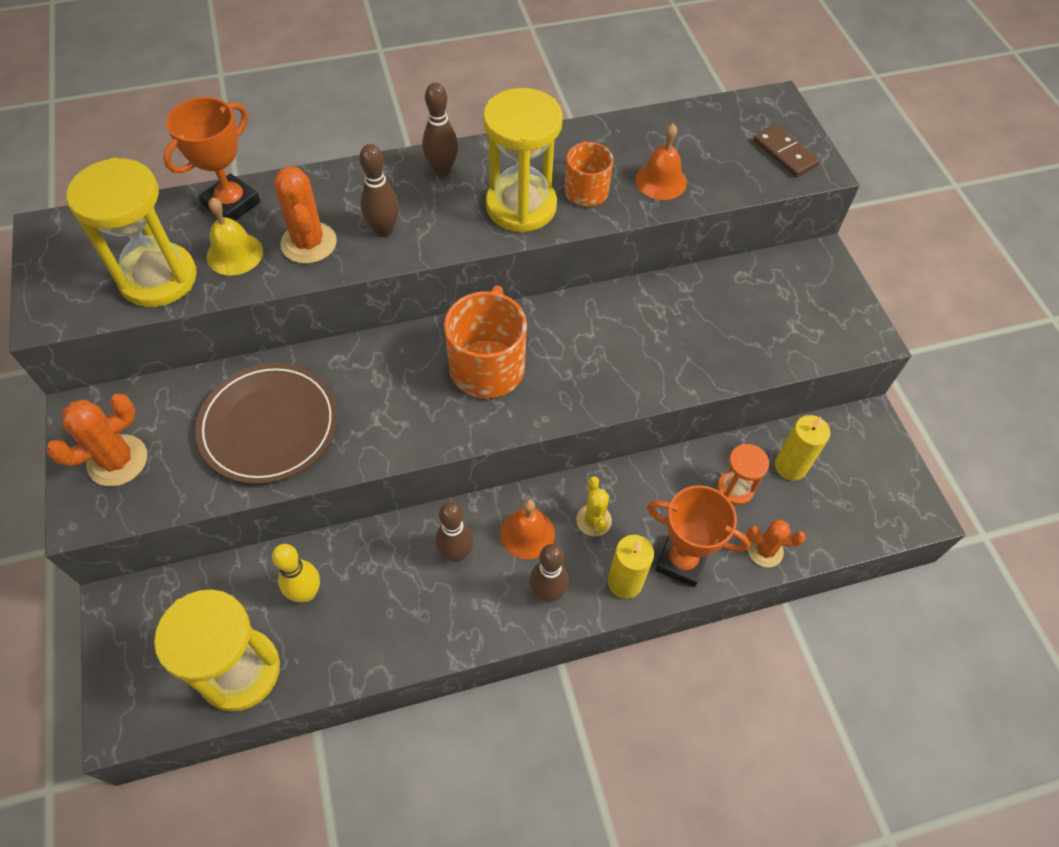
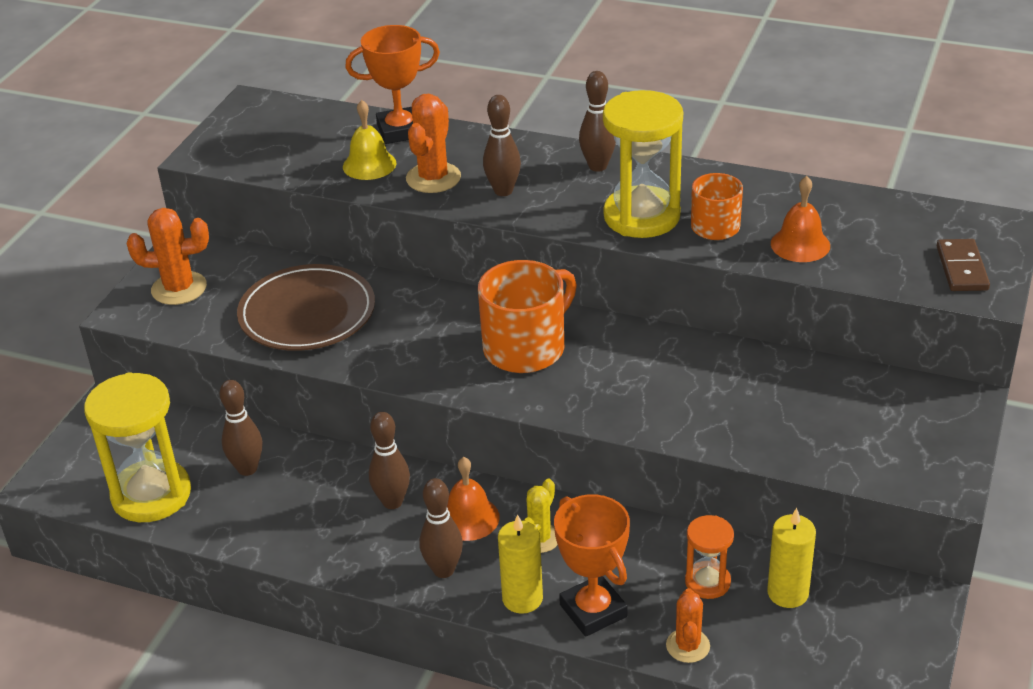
camera: 40 degrees right, 20 degrees down
yellow hourglass [67,158,197,307] -> none
yellow bowling pin [272,544,320,602] -> brown bowling pin [220,380,262,476]
orange cactus [747,519,806,567] -> orange cactus turned 45 degrees clockwise [666,588,710,663]

